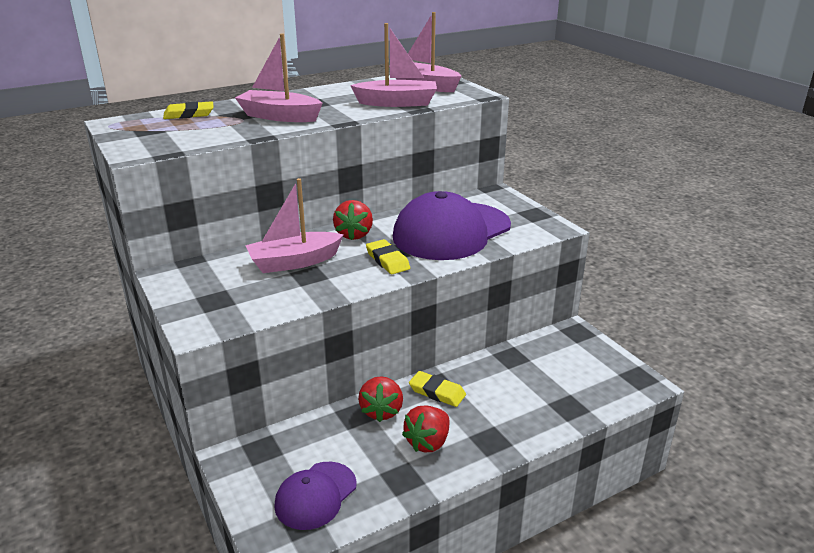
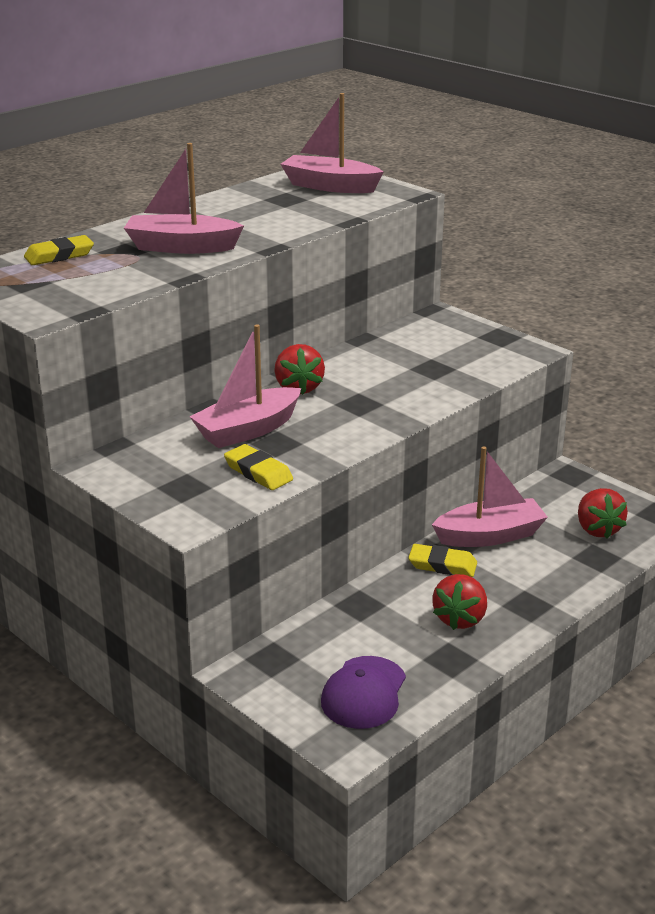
camera: 15 degrees left, 0 degrees up
pink boat [350,23,437,107] -> pink boat moved to [432,446,548,547]
red strawberry [358,376,403,422] -> red strawberry moved to [578,488,628,538]
yellow eraser [366,239,410,274] -> yellow eraser moved to [224,444,293,490]
purple cap [393,191,511,260] -> none

